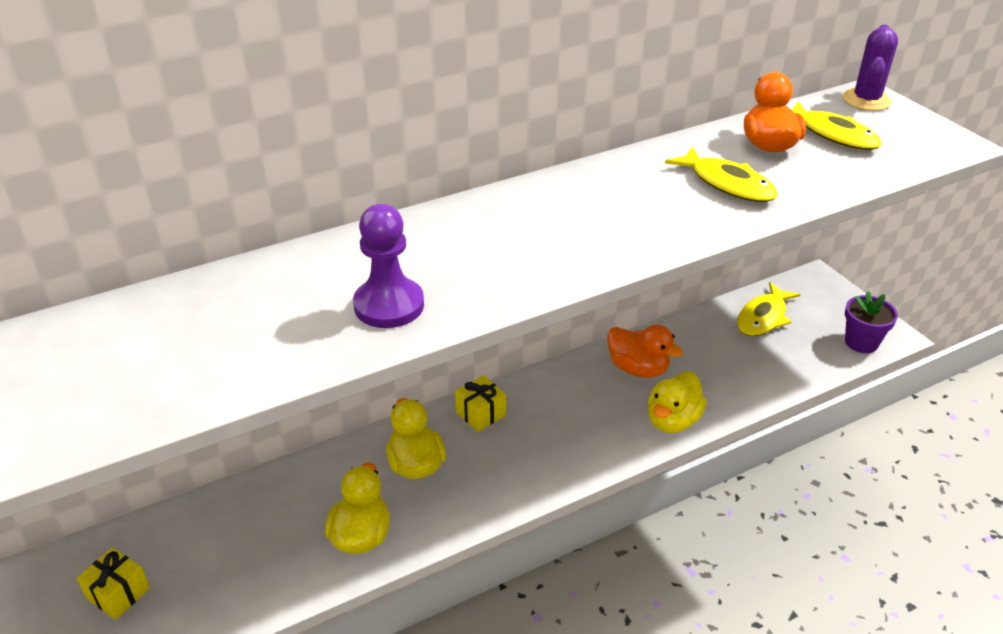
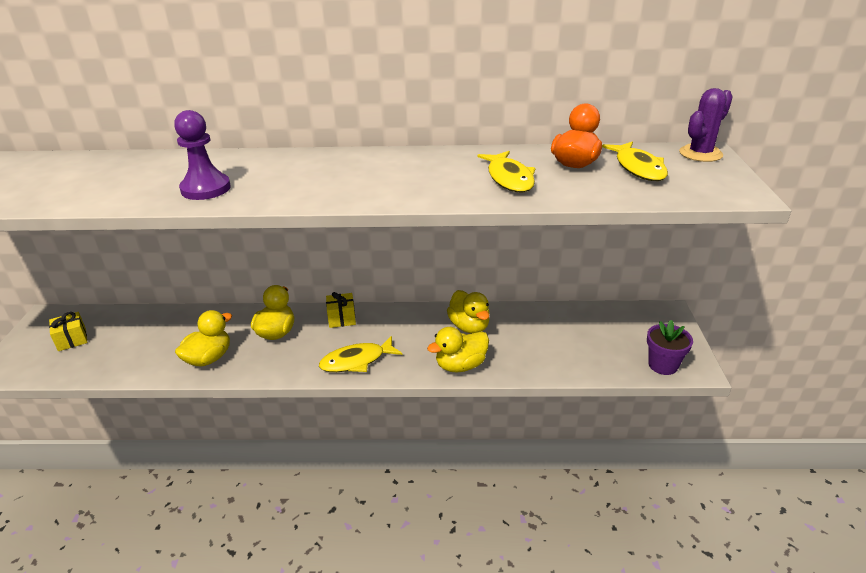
camera: 30 degrees right, 5 degrees down
orange duck [607,324,683,378] -> yellow duck [447,290,490,333]
yellow fish [737,282,801,336] -> yellow fish moved to [319,336,403,372]

